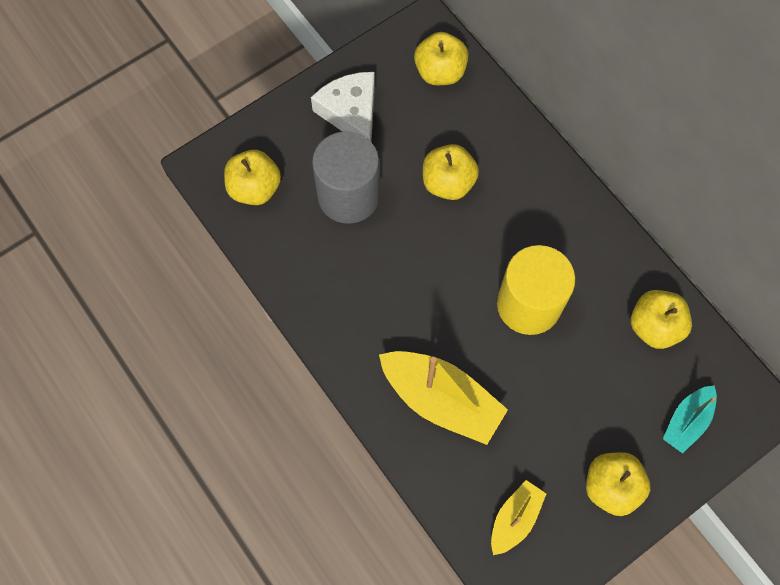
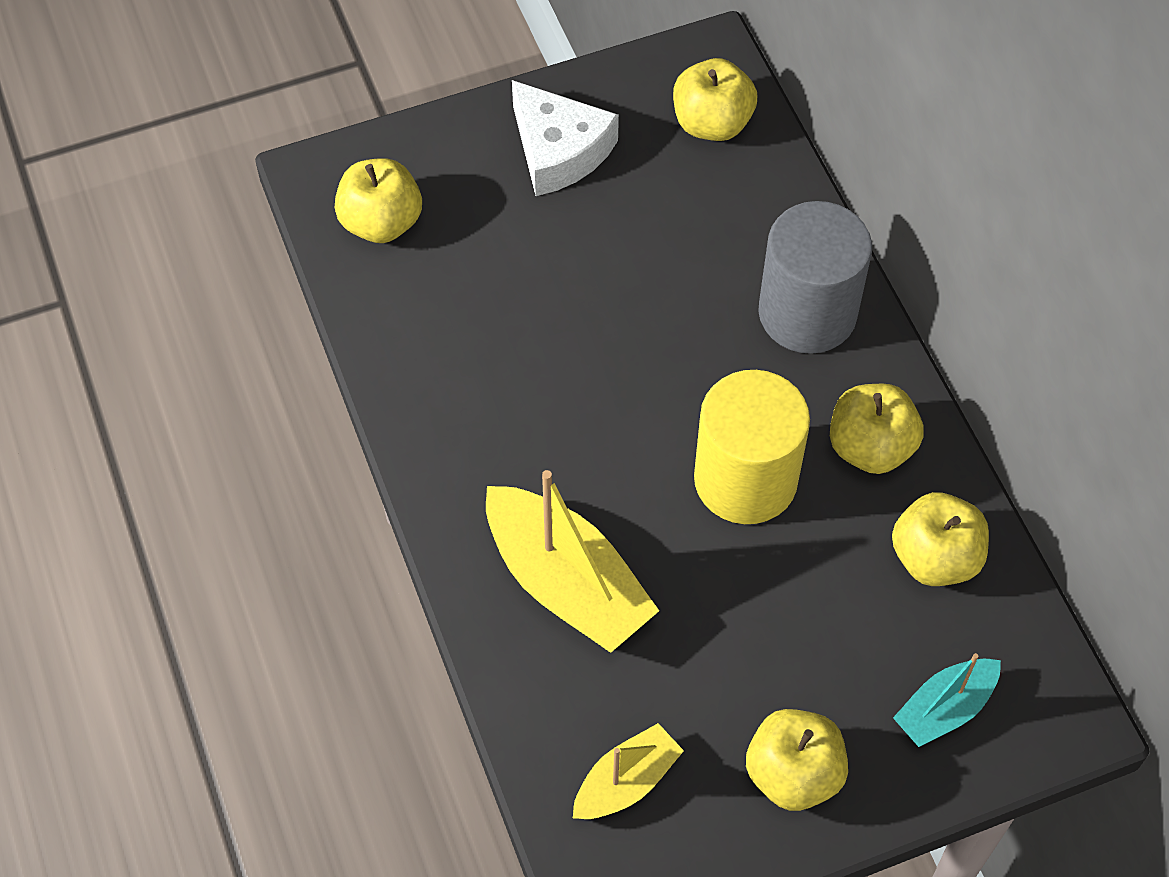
camera: 15 degrees right, 10 degrees down
white cheese [311,72,375,141] -> white cheese turned 150 degrees clockwise [512,80,619,196]
grey cylinder [312,131,380,224] -> grey cylinder moved to [758,201,872,354]
yellow apple [423,144,479,200] -> yellow apple moved to [830,384,924,474]

